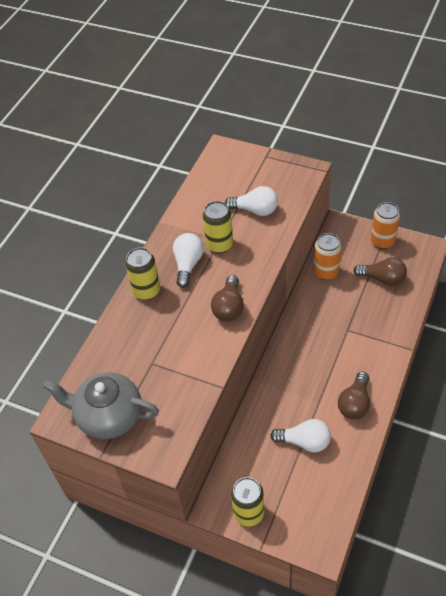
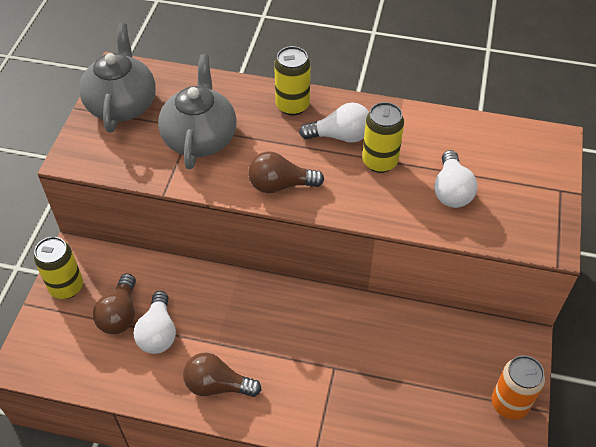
camera: 75 degrees right, 0 degrees up
orange can [314,233,342,280] -> none
brown light bulb [354,257,407,286] -> brown light bulb moved to [93,273,136,334]
none -> grey teapot [158,54,236,169]

